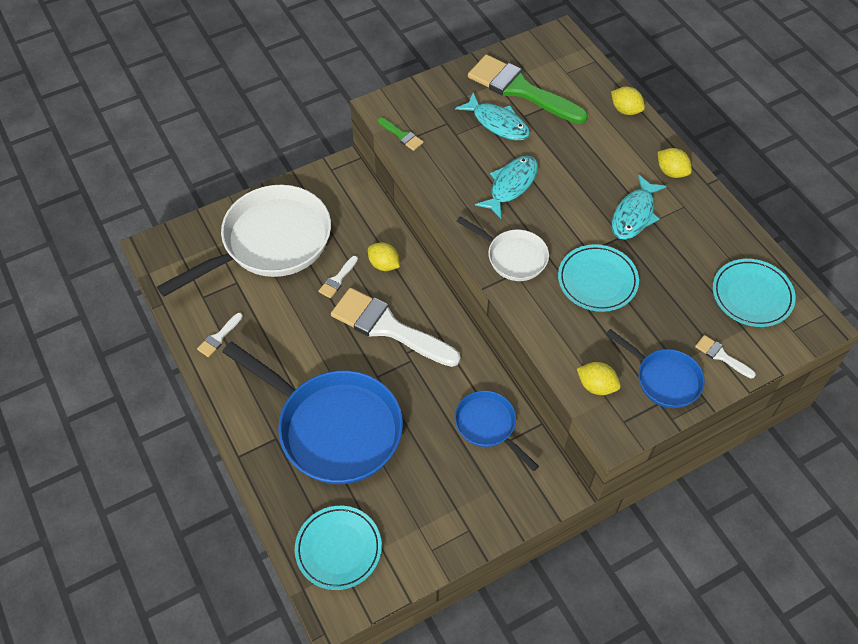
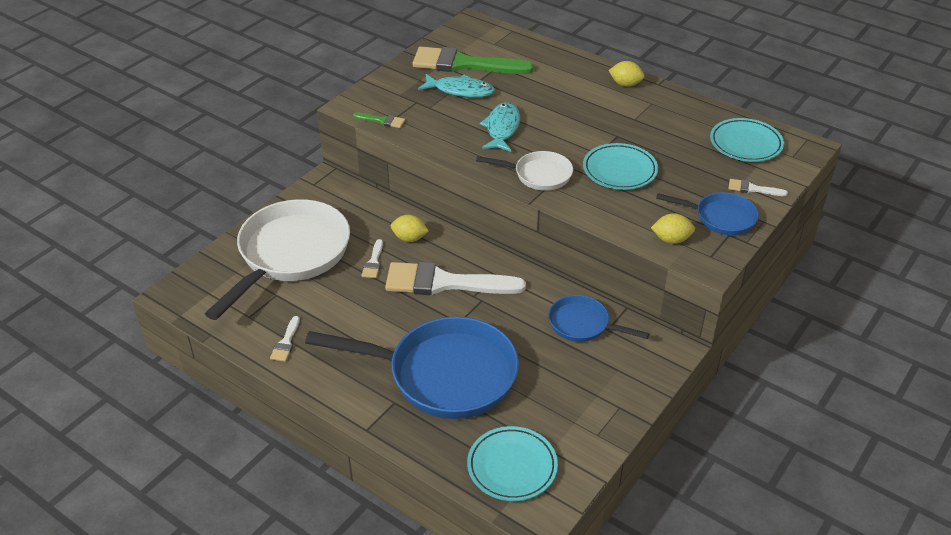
camera: 25 degrees left, 15 degrees down
yellow lemon [611,87,645,115] -> none
turquoise fish [612,175,667,240] -> none

